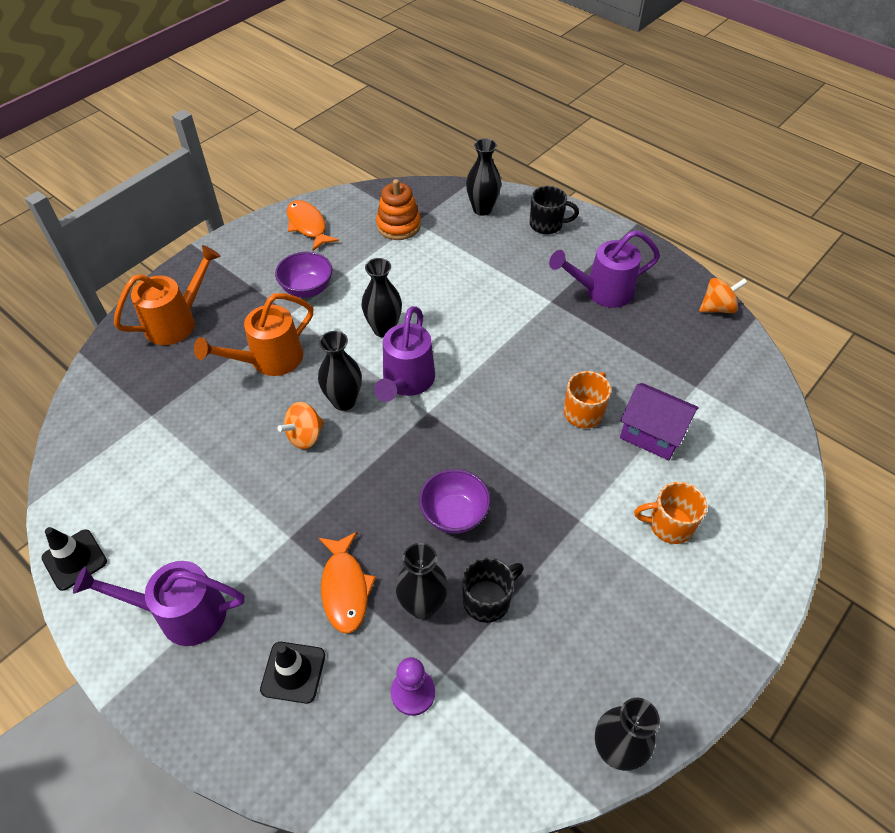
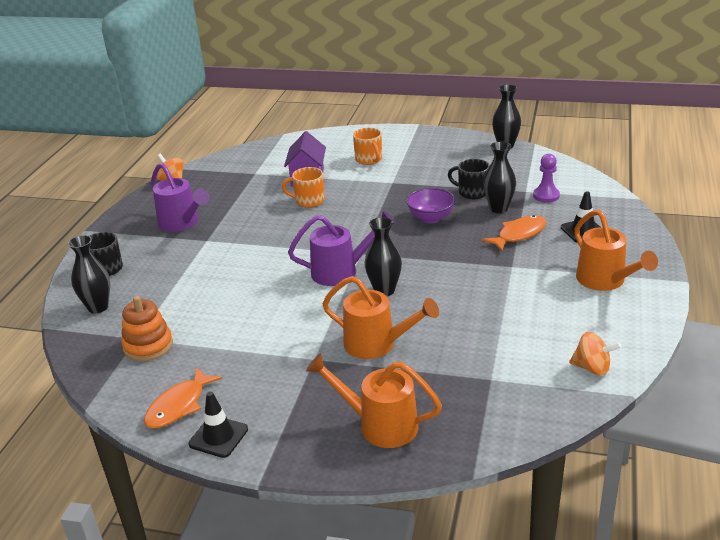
camera: 115 degrees left, 20 degrees down
black traffic cone [42,527,107,591] -> black traffic cone moved to [188,391,248,458]
purple watering can [73,561,245,646] -> orange watering can [574,210,658,291]
purple bowl [275,252,332,298] -> none
orange spinning top [278,402,325,449] -> orange spinning top moved to [569,332,621,376]
black vase [362,258,402,338] -> none

